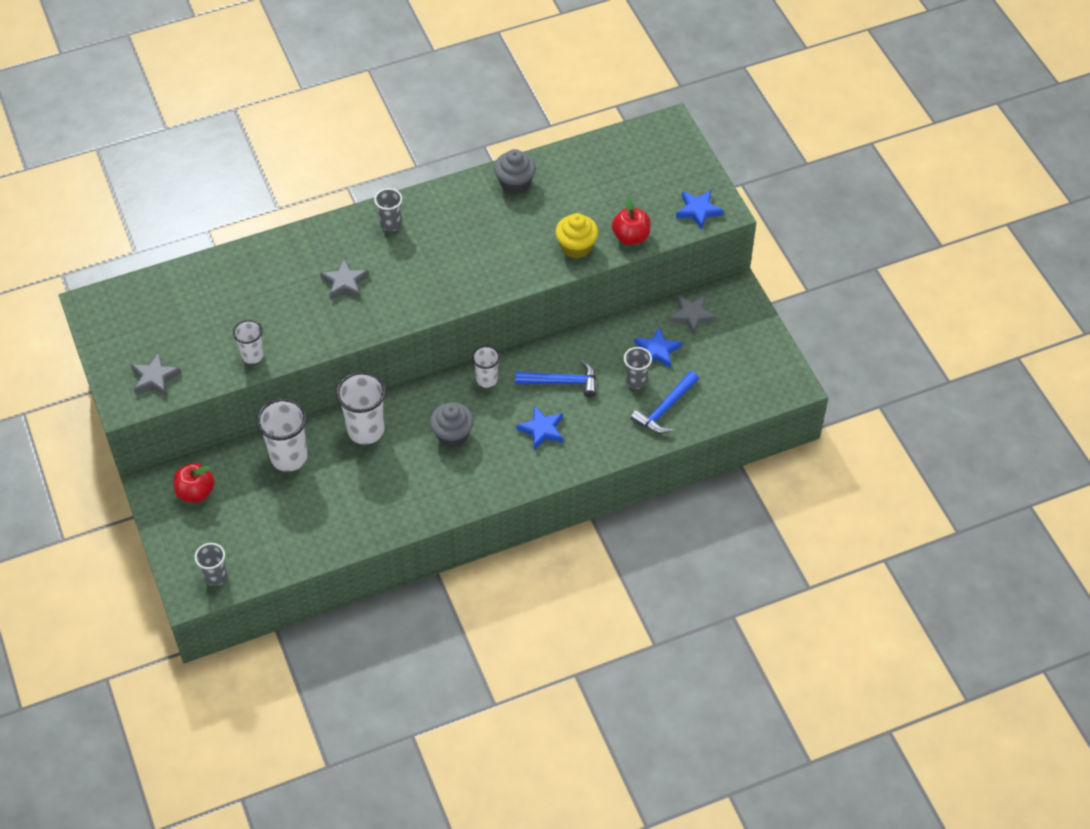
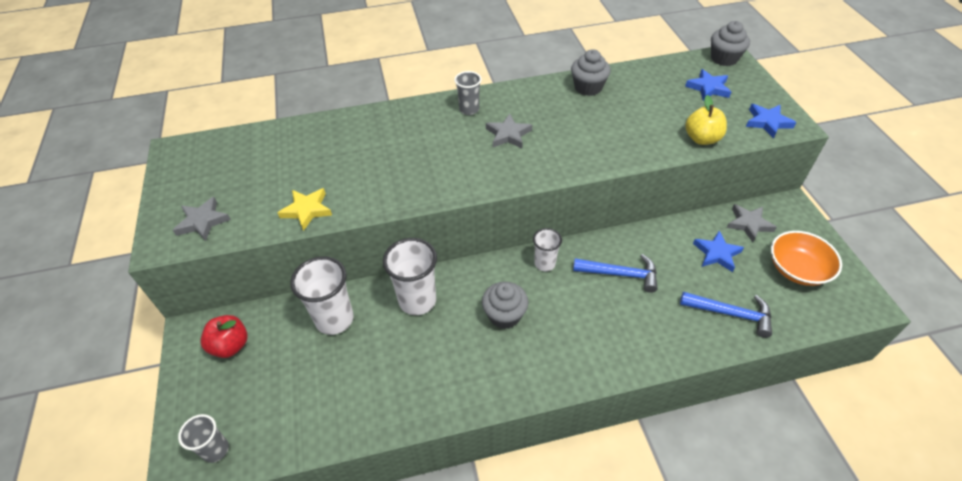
camera: 10 degrees right, 5 degrees down
white cup [233,320,264,364] -> yellow star [277,188,332,231]
grey star [320,259,369,300] -> grey star moved to [486,114,532,148]
blue star [516,406,563,450] -> blue star moved to [685,69,731,101]
yellow cupcake [555,213,598,258] -> none
red apple [612,197,651,245] -> yellow apple [685,95,727,145]
grey cup [624,347,652,389] -> none
blue hammer [631,371,699,434] -> blue hammer turned 120 degrees counterclockwise [680,292,772,338]
none -> grey cupcake [711,21,750,66]
none -> orange bowl [771,231,842,286]

